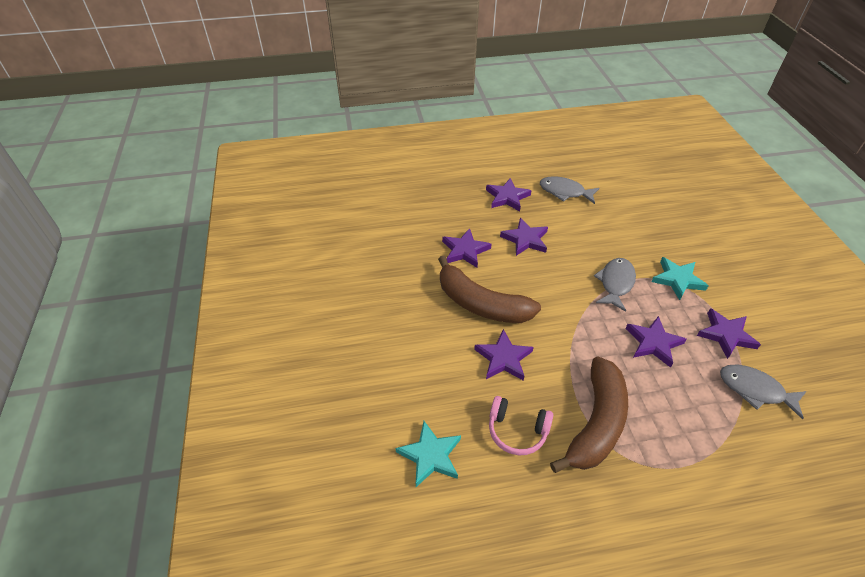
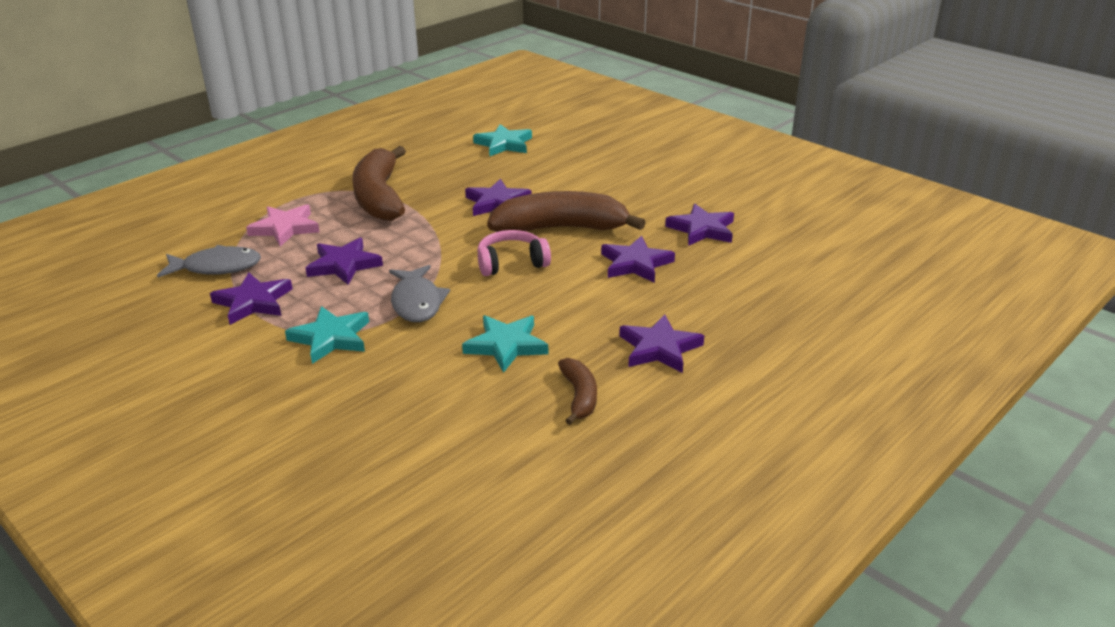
camera: 145 degrees right, 15 degrees down
pink headphones [489,396,553,455] -> pink headphones moved to [477,230,551,276]
purple star [500,218,548,256] -> purple star moved to [665,204,734,246]
grey fish [540,176,600,204] -> brown banana [558,358,597,425]
none -> pink star [246,204,320,247]
none -> turquoise star [462,315,548,373]

